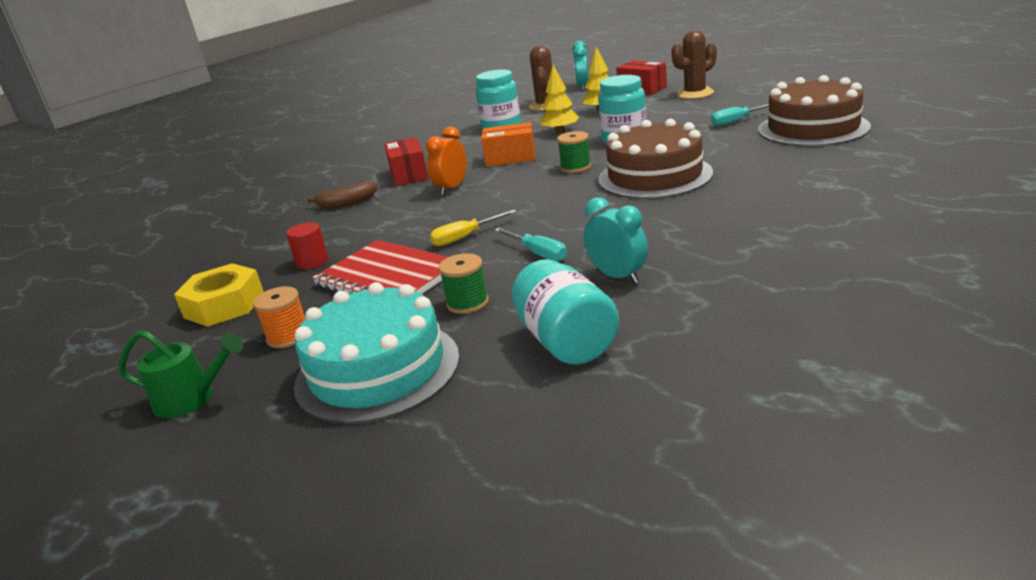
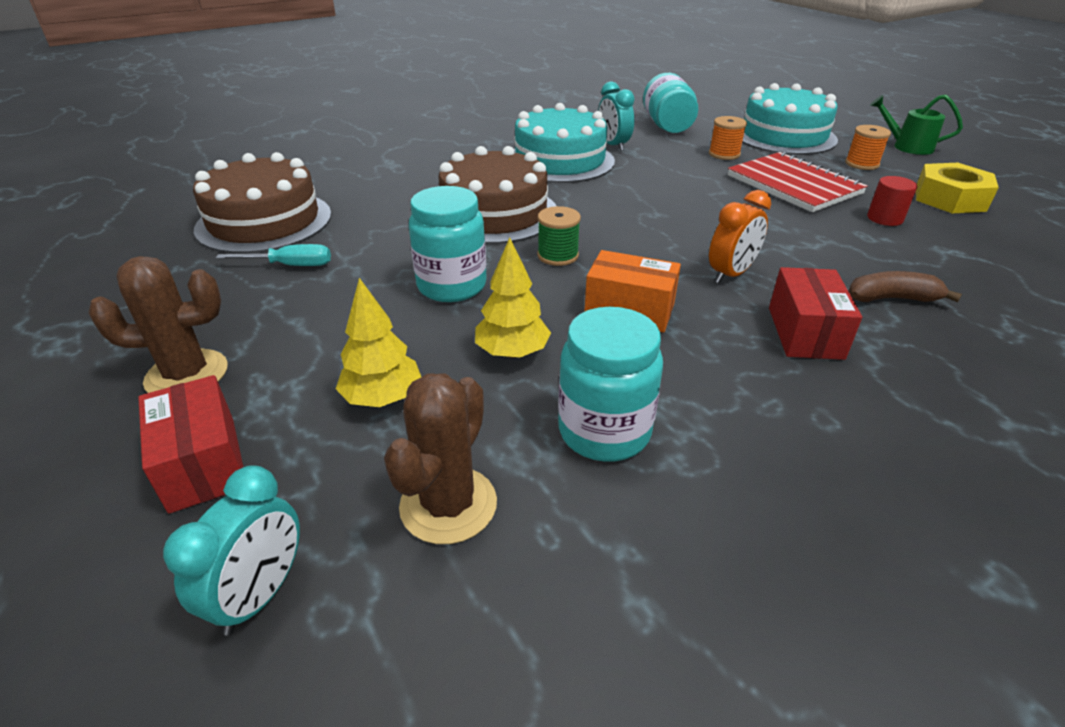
camera: 165 degrees left, 10 degrees up
yellow screwdriver [430,210,516,246] -> none
green spool [439,253,489,314] -> orange spool [709,116,747,160]
turquoise screwdriver [494,228,567,261] -> none
none -> turquoise cake [514,103,615,183]

